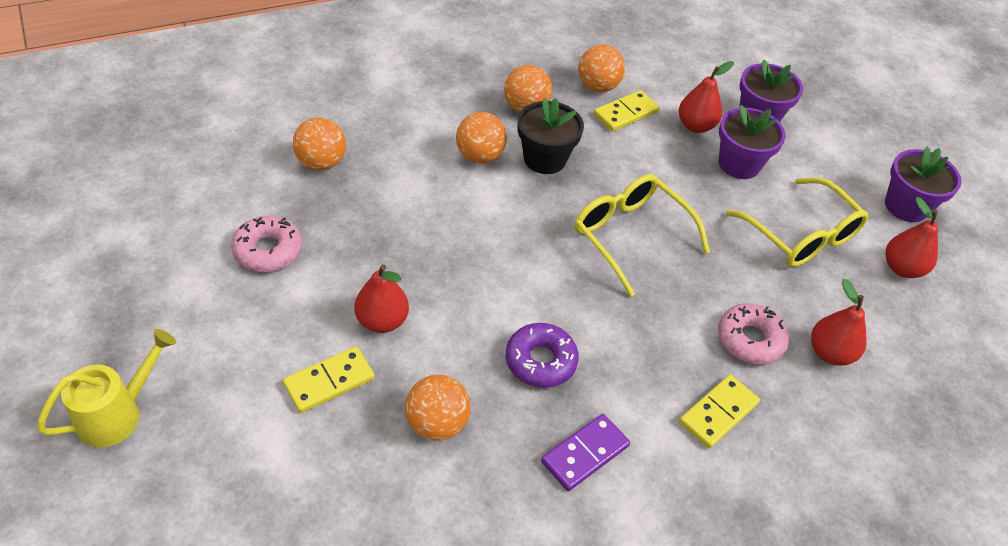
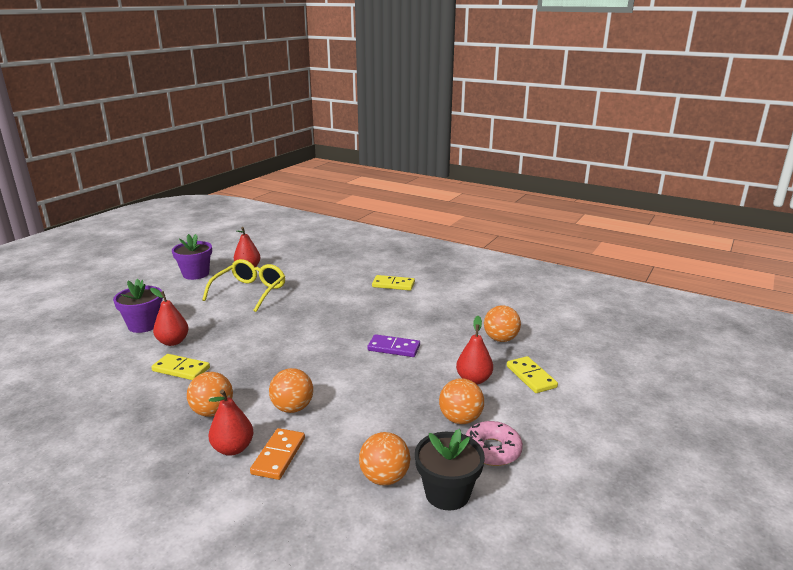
camera: 120 degrees left, 25 degrees down
yellow watering can [37,329,176,447] -> none
yellow domino [283,346,375,413] -> yellow domino turned 45 degrees clockwise [507,356,558,393]
purple donut [505,323,579,388] -> none
black flower pot [518,98,584,174] -> black flower pot moved to [415,429,485,510]
purple domino [541,414,630,491] -> purple domino moved to [367,334,420,357]
yellow glasses [574,174,710,297] -> none
orange ball [578,45,625,92] -> orange ball moved to [439,378,484,424]
pink donut [718,303,789,365] -> none
purple flower pot [719,105,786,179] -> none
red pear [811,279,867,366] -> red pear moved to [209,389,253,455]
none -> orange domino [250,428,305,480]

